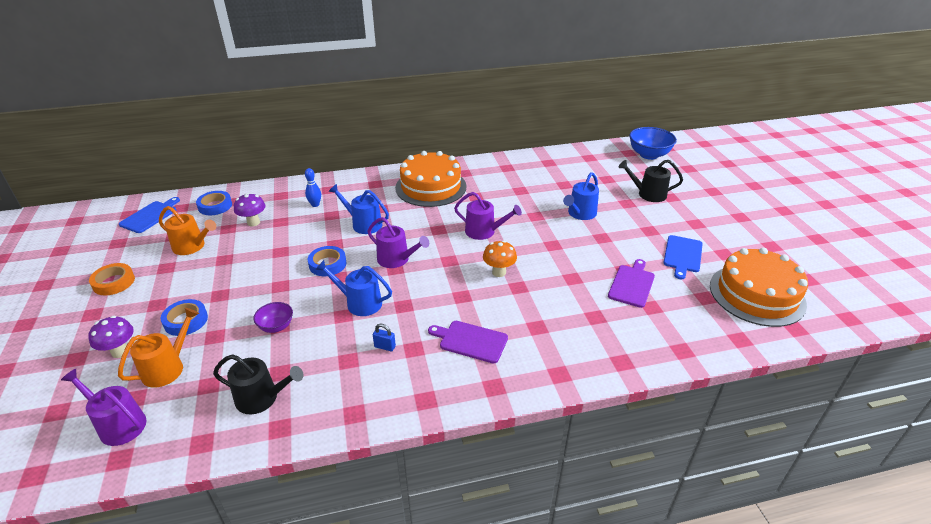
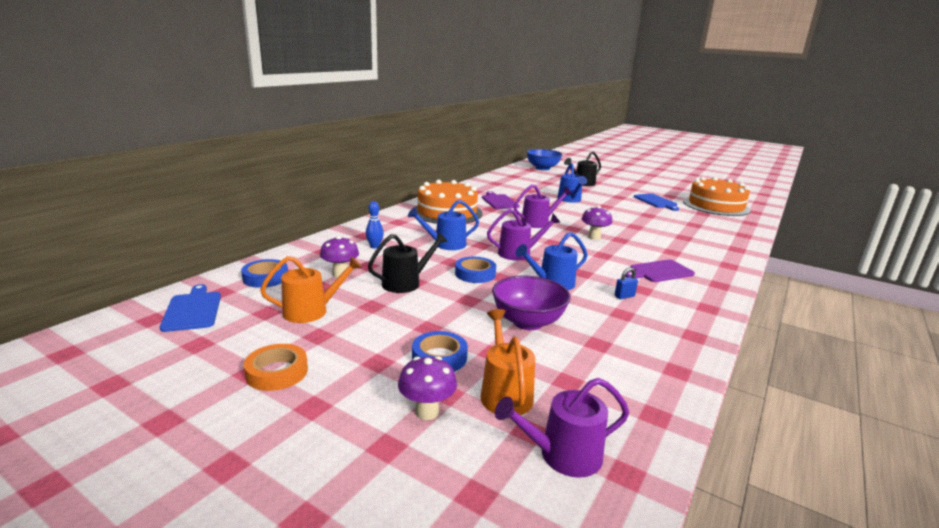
camera: 45 degrees left, 15 degrees down
black watering can [213,354,304,414] -> black watering can moved to [368,232,448,293]
purple bowl [253,302,293,333] -> purple bowl [492,276,571,330], size x1.75
orange mushroom [483,240,517,277] -> purple mushroom [582,206,612,240]
purple cutting board [608,259,655,308] -> purple cutting board moved to [482,191,520,209]

